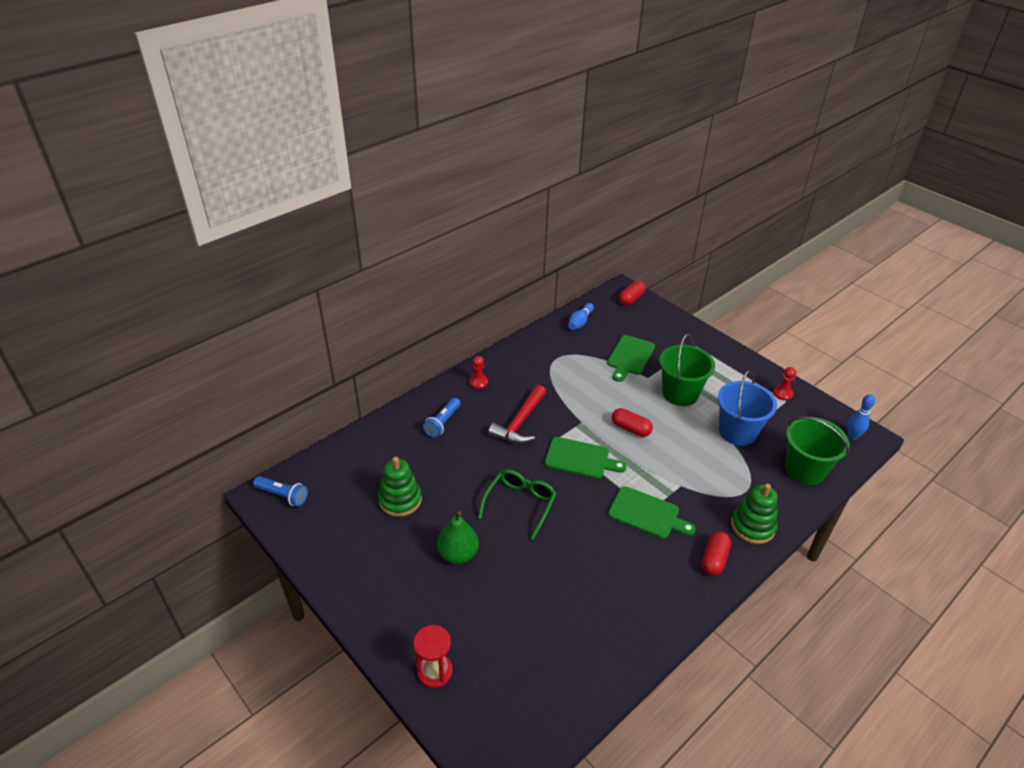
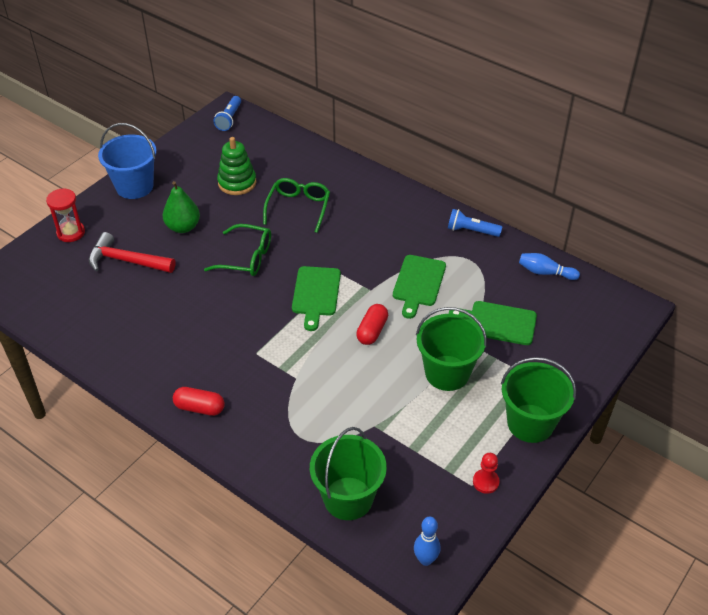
camera: 80 degrees right, 5 degrees up
blue flashlight [423,398,460,438] -> blue flashlight moved to [448,209,502,237]
red pawn [469,356,488,389] -> none
red hammer [488,385,546,444] -> red hammer moved to [89,232,175,273]
green cutting board [608,486,696,539] -> green cutting board moved to [393,255,446,319]
red capsule [619,281,646,305] -> none
blue bucket [718,370,777,446] -> blue bucket moved to [98,123,157,199]
green stacking toy [731,484,778,544] -> none
none -> green glasses [263,178,330,233]
none -> green bucket [501,357,576,443]

